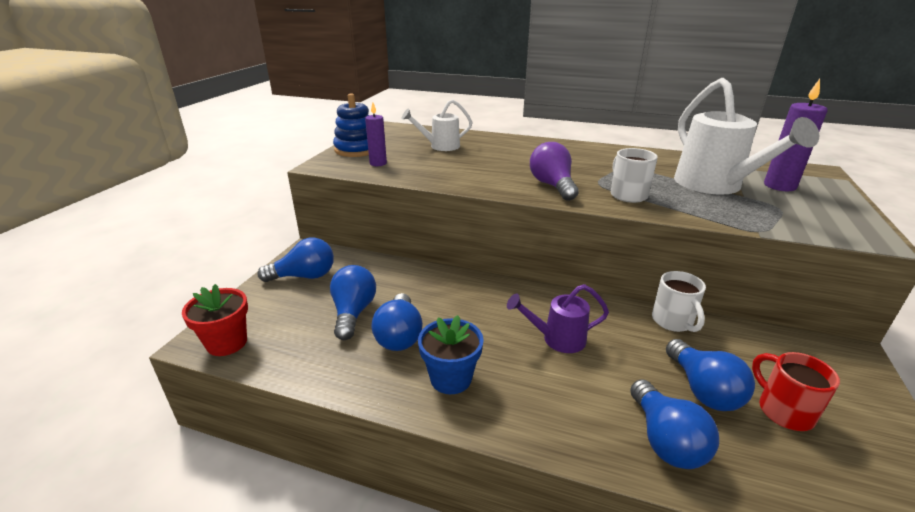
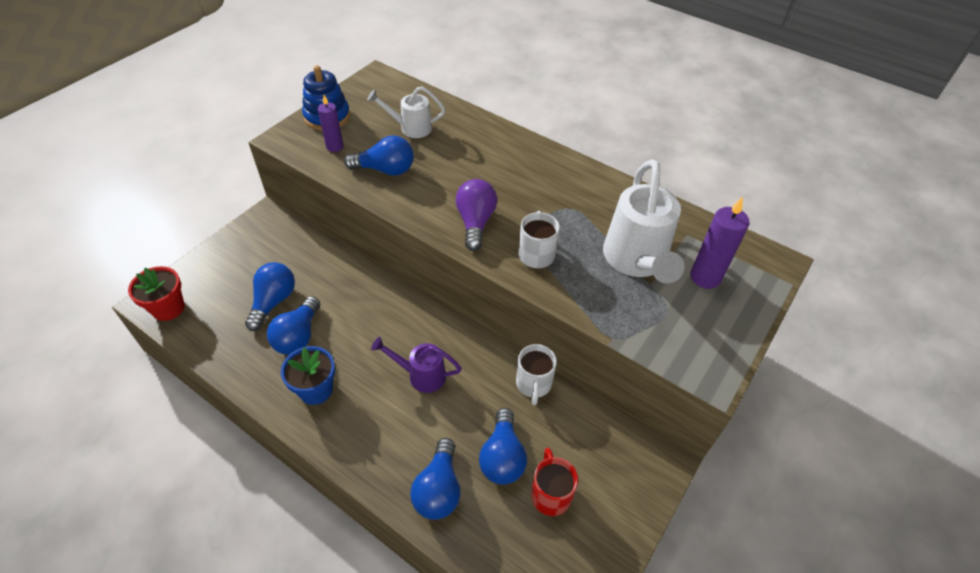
camera: 15 degrees right, 20 degrees up
blue light bulb [258,238,334,282] -> blue light bulb moved to [344,135,414,176]

